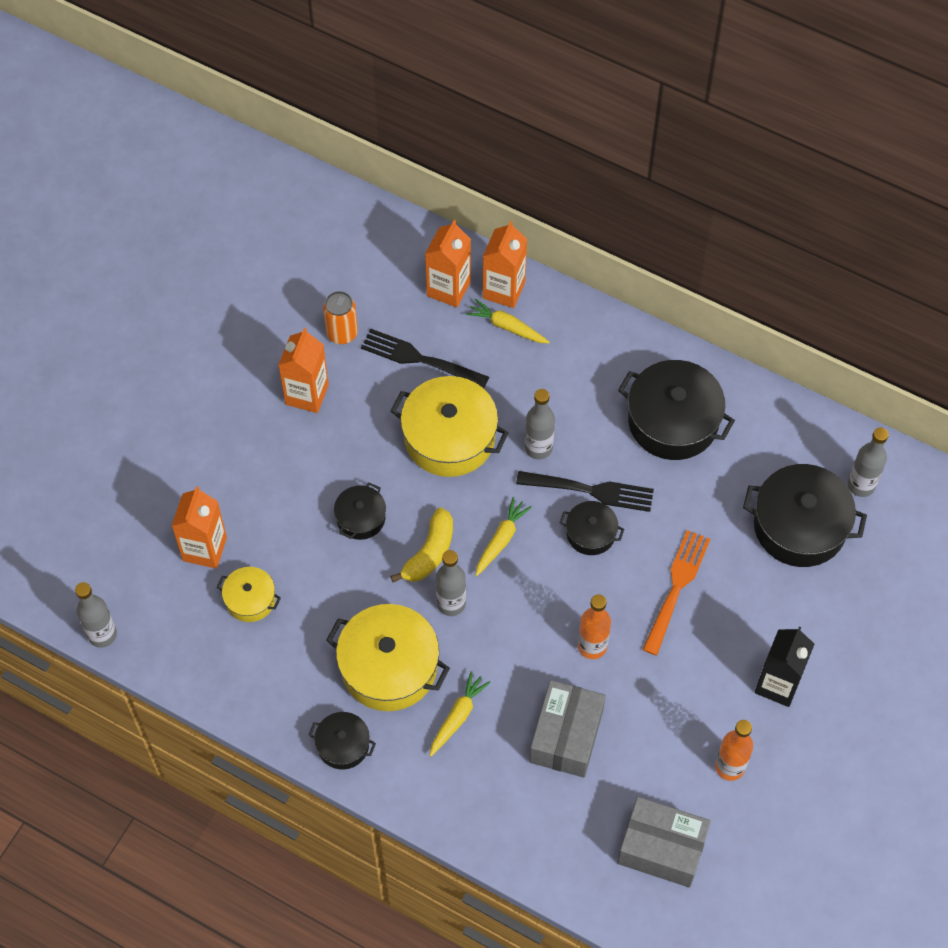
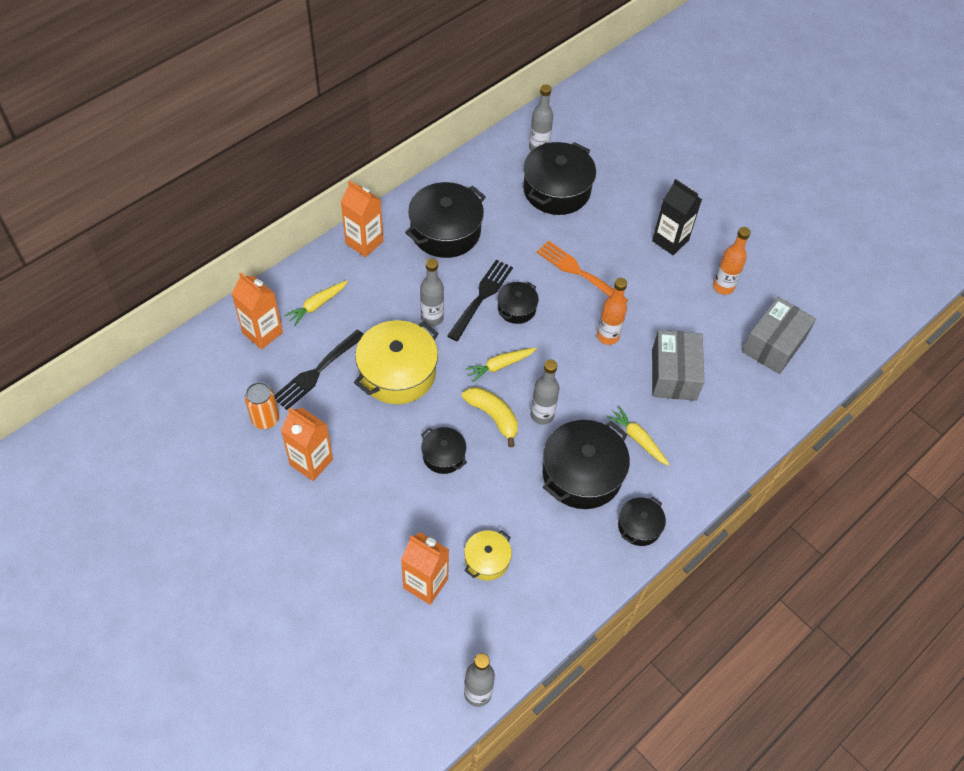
camera: 75 degrees left, 5 degrees down
yellow pot [326,604,450,711] -> black pot [543,420,630,509]
yellow carrot [475,497,532,576] -> yellow carrot turned 75 degrees counterclockwise [465,348,537,382]
orange carton [483,221,527,308] -> orange carton moved to [341,180,383,257]
grey box [529,680,606,778] -> grey box turned 60 degrees clockwise [652,330,704,401]

